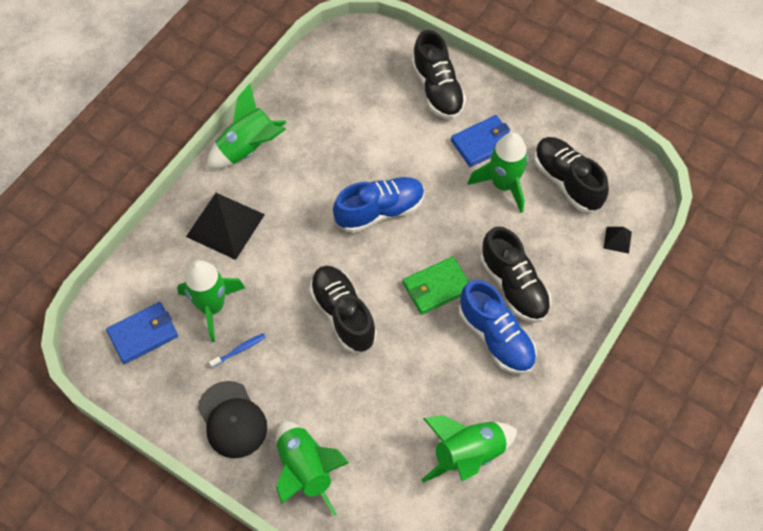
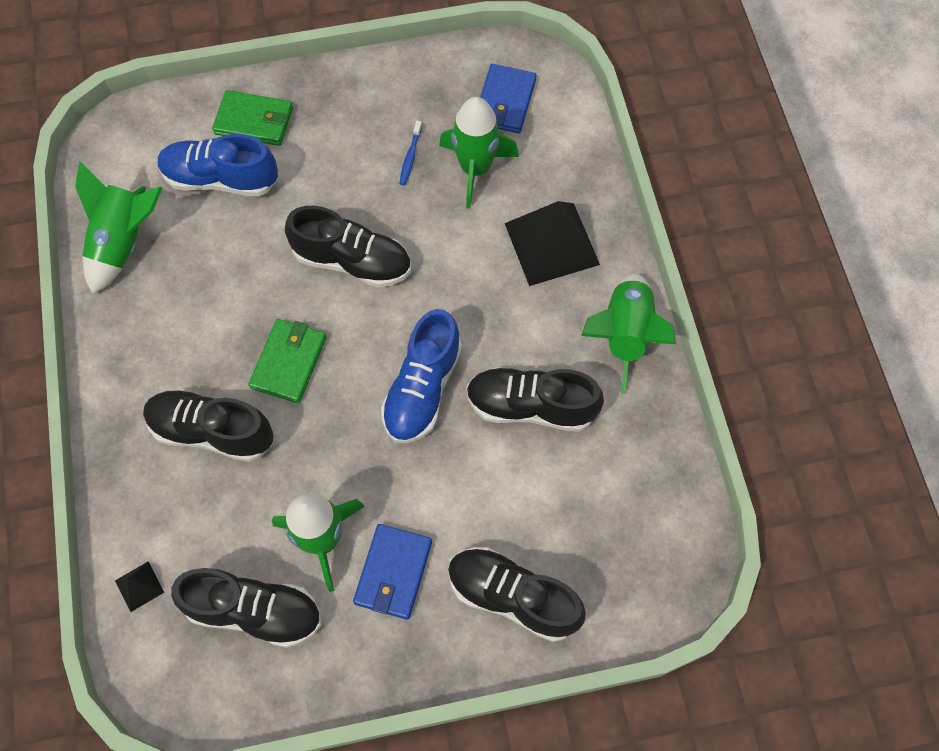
camera: 135 degrees right, 5 degrees up
black cap [198,381,267,458] -> none
green rocket [276,421,349,516] -> green wallet [212,90,293,146]
blue shoe [459,280,537,374] -> blue shoe moved to [158,134,278,197]
none -> black shoe [466,367,604,432]

